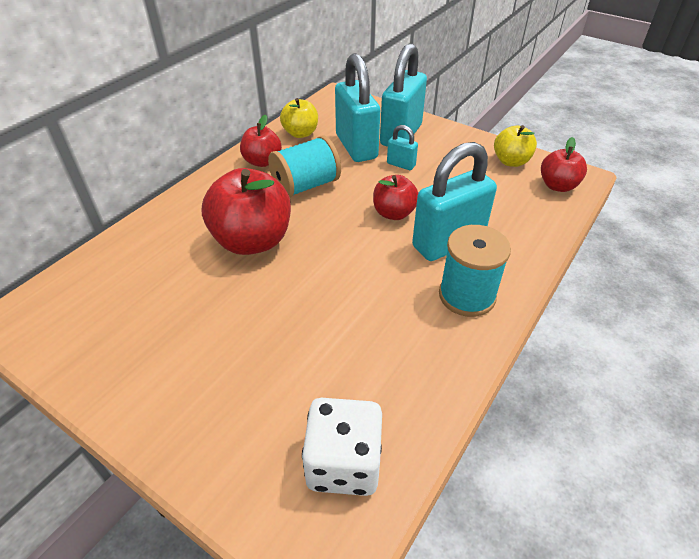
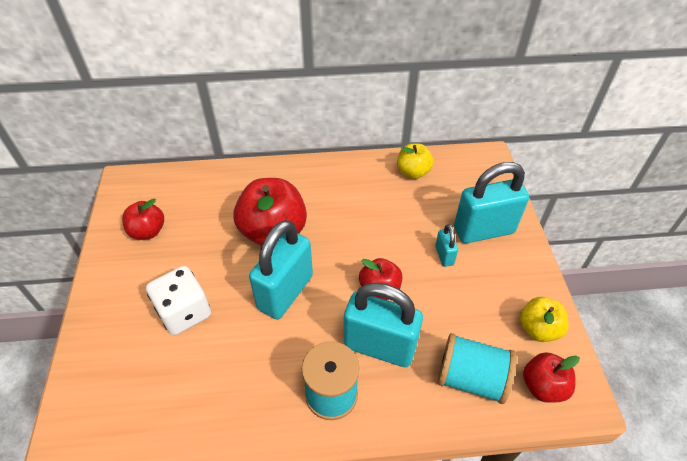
camera: 50 degrees right, 5 degrees up
red apple [240,114,282,167] -> red apple moved to [122,199,164,240]
turquoise spool [268,136,341,198] -> turquoise spool moved to [438,333,517,404]
white dice [302,398,382,496] -> white dice moved to [146,266,211,335]
turquoise padlock [335,53,380,162] -> turquoise padlock moved to [249,220,313,319]

